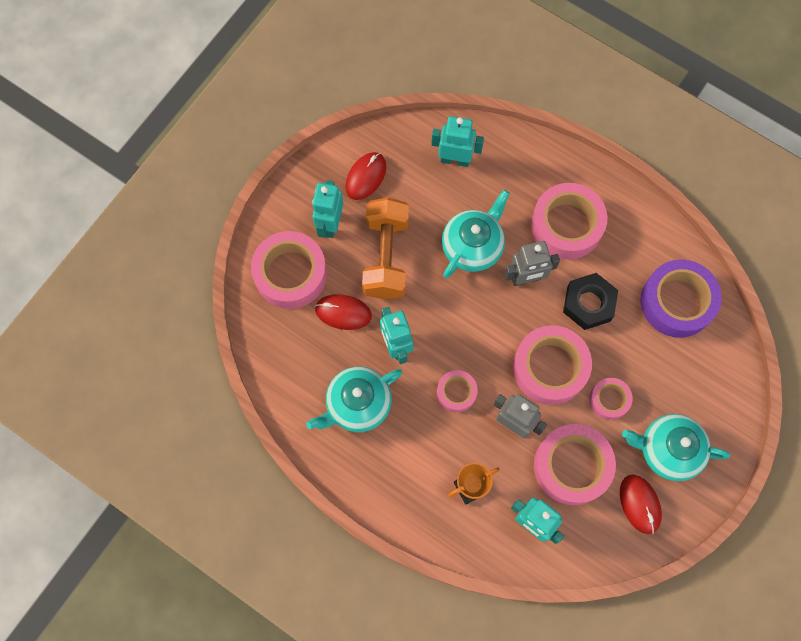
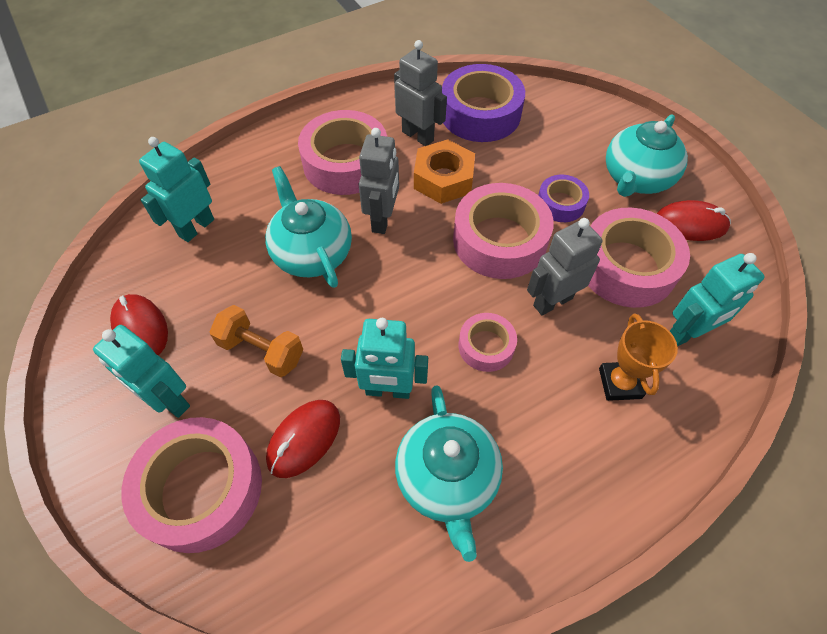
camera: 65 degrees left, 15 degrees down
orange dumbbell [362,197,409,299] -> orange dumbbell [210,305,303,377], size x0.62
black nut [563,273,618,330] -> orange nut [414,139,475,204]
pink tape [589,378,633,420] -> purple tape [538,175,589,222]
none -> grey robot [394,40,447,146]

